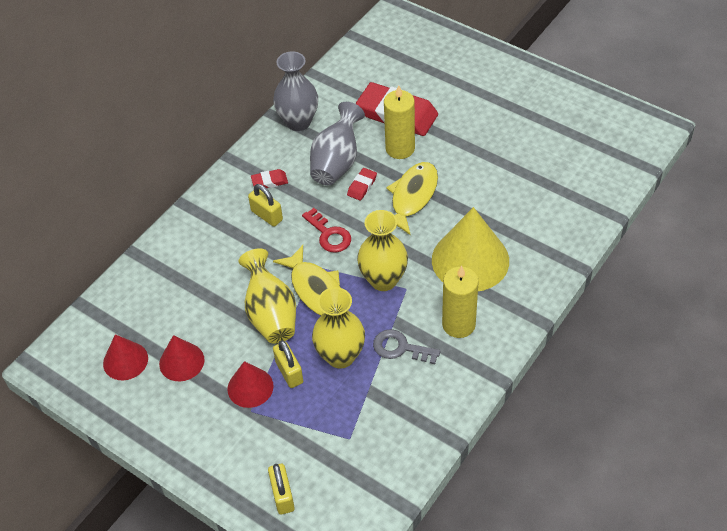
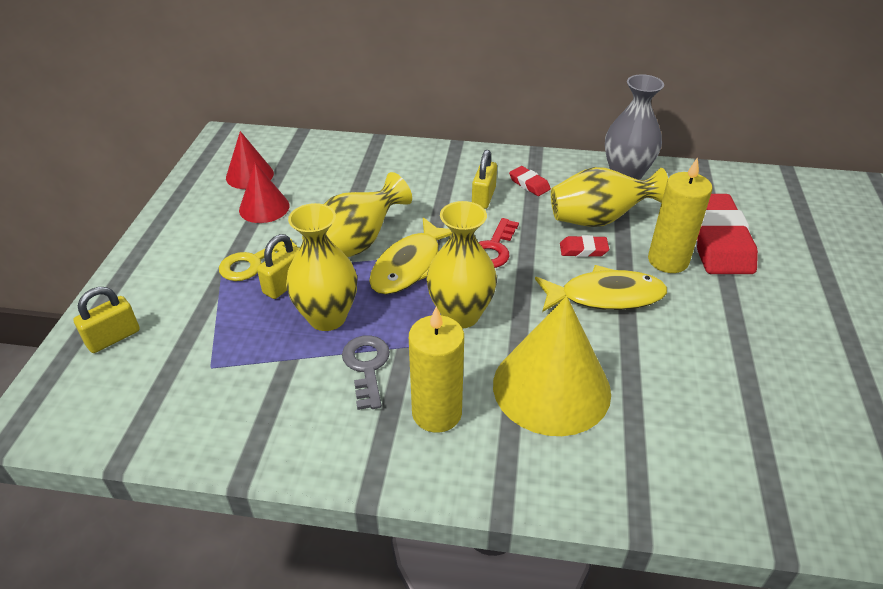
camera: 60 degrees right, 10 degrees down
red cone [227,361,274,408] -> yellow key [219,238,297,281]
grey vase [310,102,365,185] -> yellow vase [551,167,668,227]

